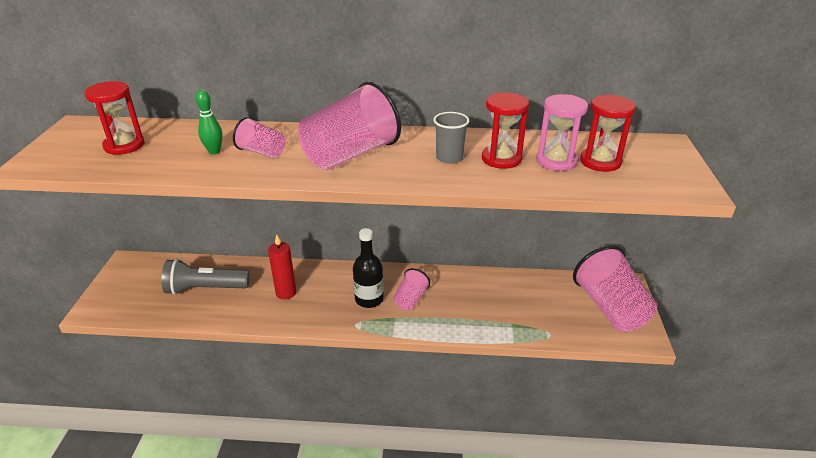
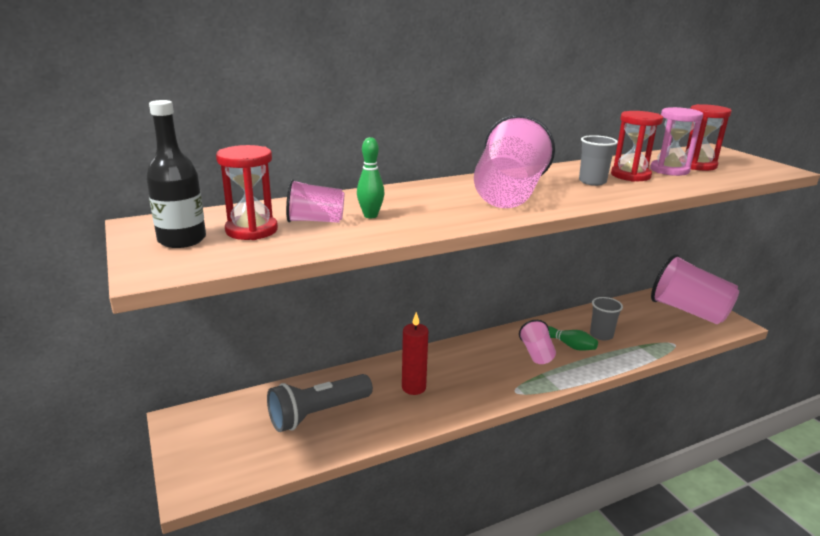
camera: 30 degrees left, 10 degrees down
pink cup [233,117,285,158] -> pink cup moved to [286,179,344,223]
black bottle [353,228,384,308] -> black bottle moved to [146,100,206,248]
none -> green bowling pin [548,326,598,351]
none -> grey cup [590,297,623,341]

